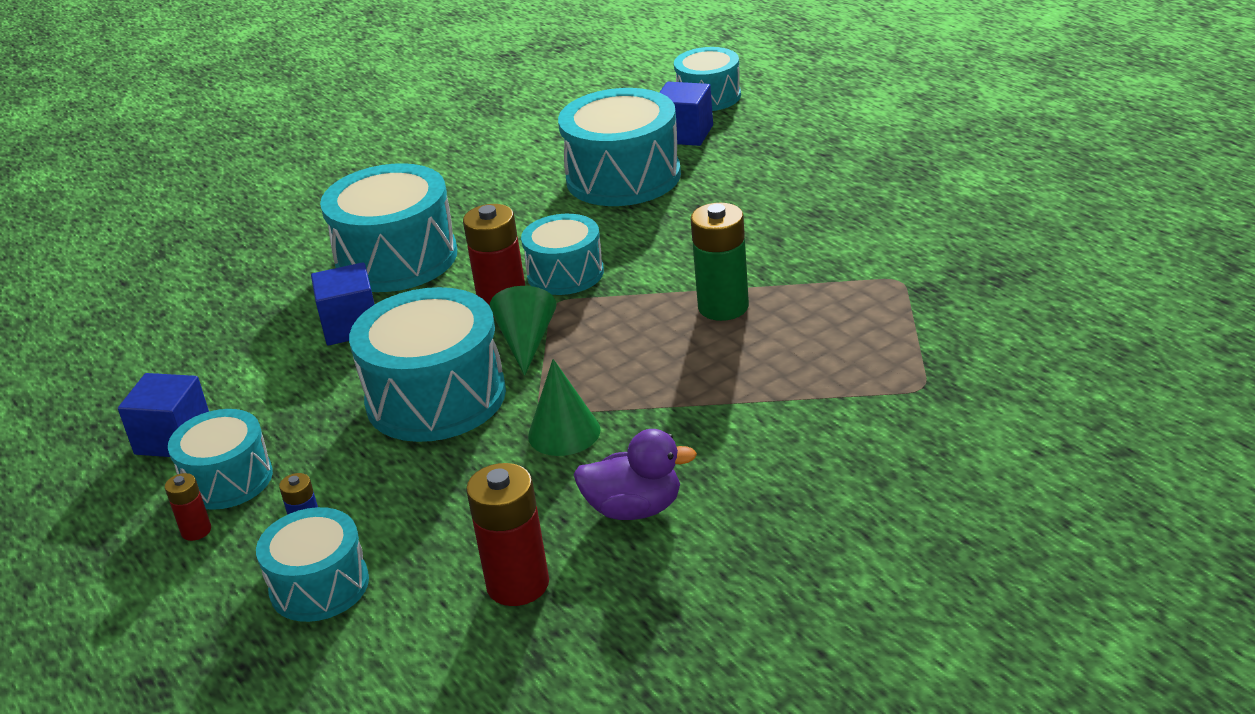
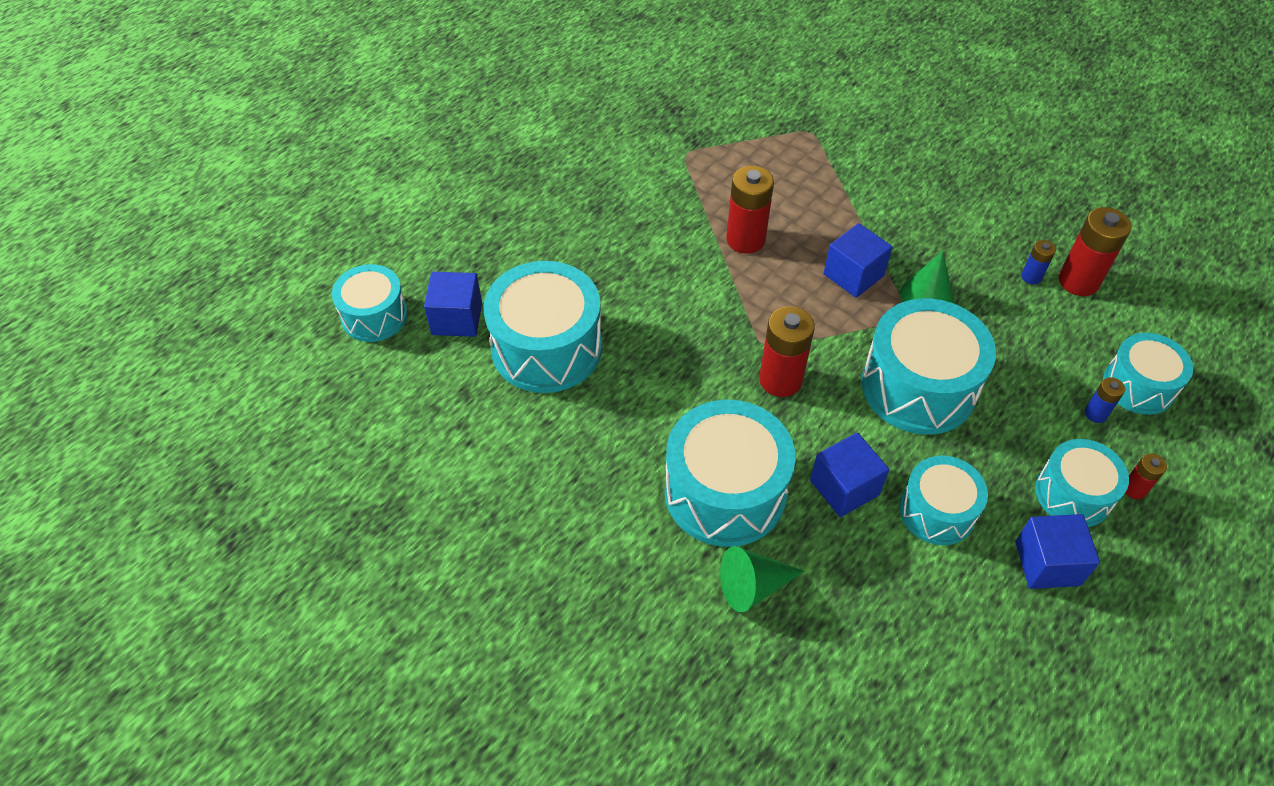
camera: 110 degrees left, 20 degrees up
green cone [490,286,557,376] -> green cone moved to [720,546,804,612]
turquoise drum [521,214,604,295] -> turquoise drum moved to [899,455,988,545]
purple duck [574,429,697,520] -> none
green battery [691,203,749,321] -> red battery [726,166,774,254]
none -> blue cube [824,223,893,298]
none -> blue battery [1021,240,1056,285]

